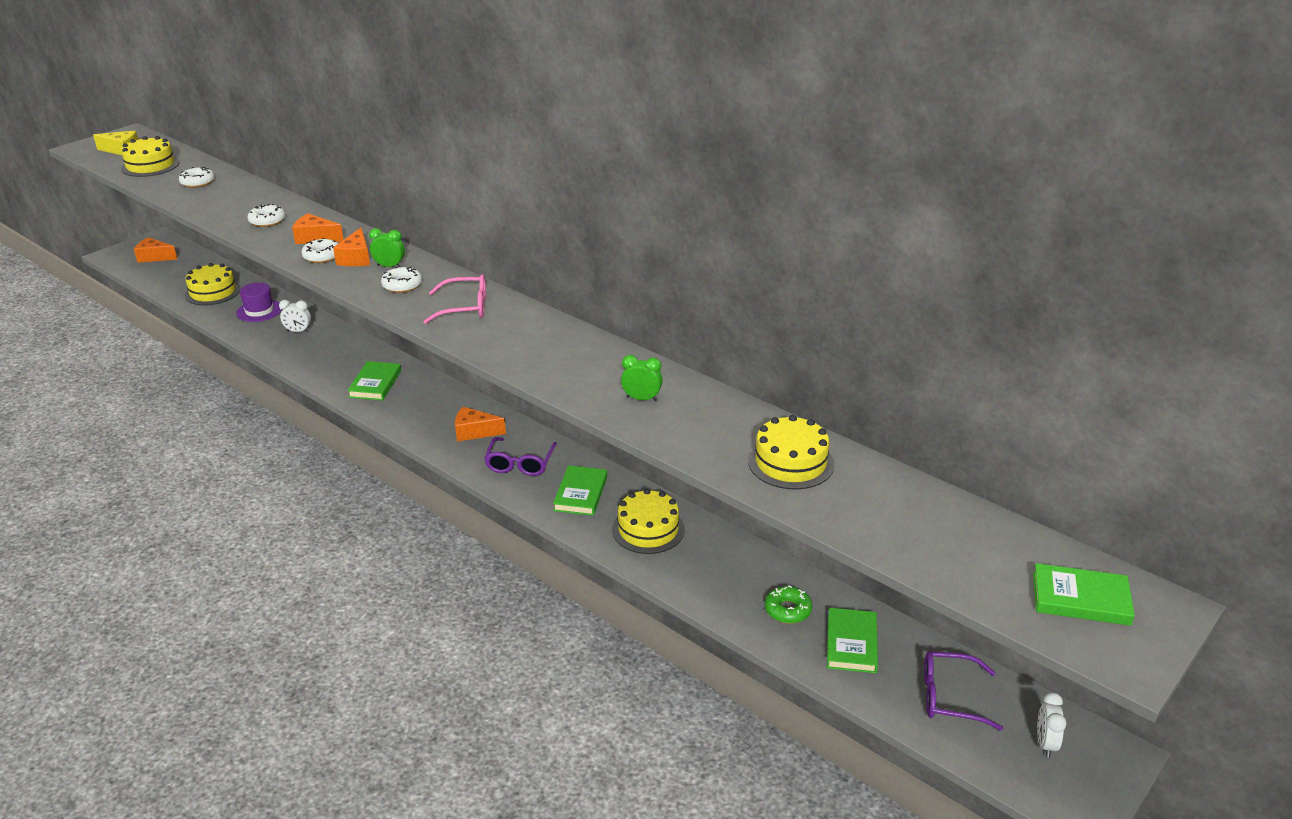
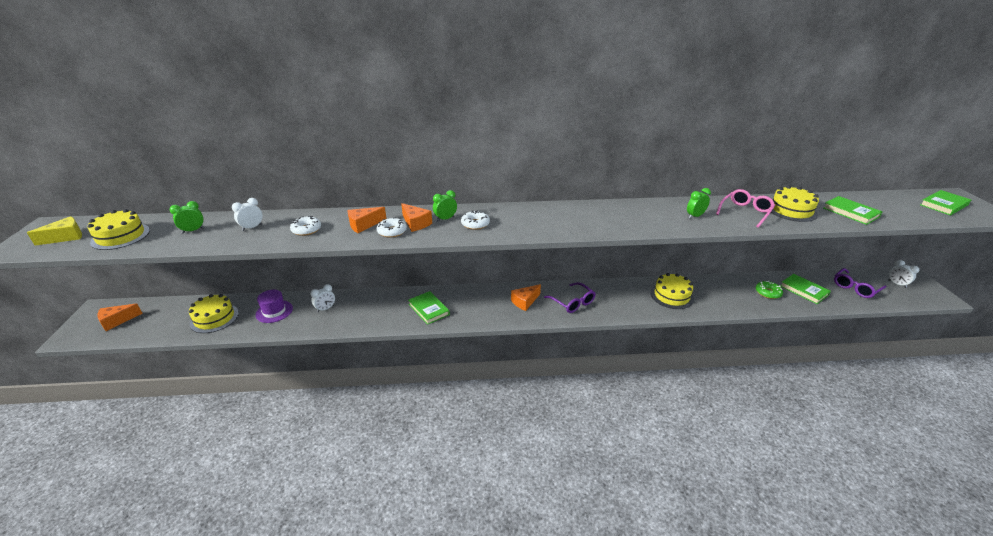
camera: 45 degrees left, 0 degrees up
white donut [179,167,215,188] -> green clock [170,201,204,234]
pink glasses [423,274,486,324] -> pink glasses moved to [716,189,775,228]
green book [553,465,607,516] -> green book moved to [823,196,883,225]
none -> white clock [232,198,263,231]

